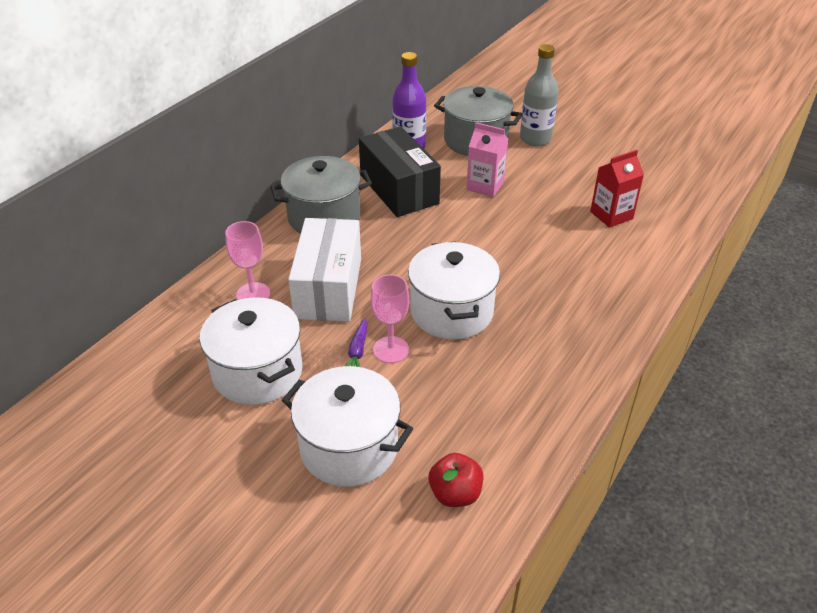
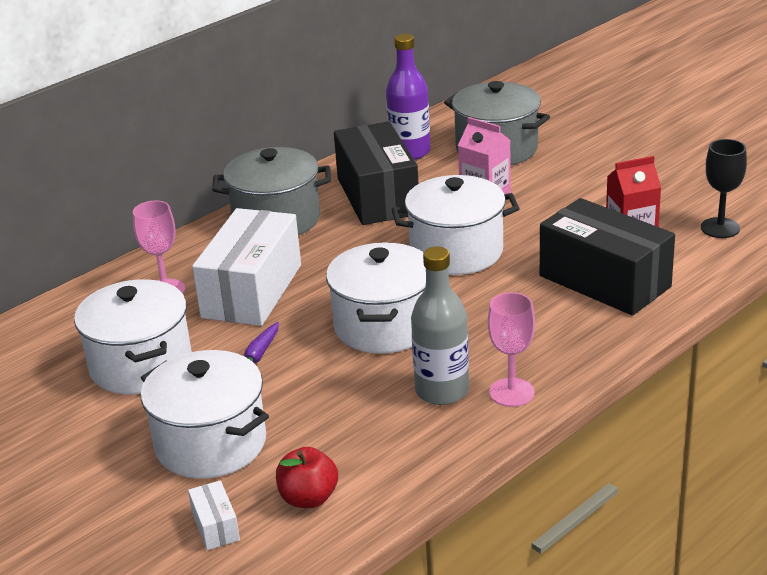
camera: 15 degrees right, 10 degrees down
pink goblet [371,274,409,363] -> pink goblet moved to [488,292,535,407]
grey bottle [520,44,558,146] -> grey bottle moved to [411,246,469,405]
none -> white box [188,480,240,550]
none -> white pot [392,175,520,275]
none -> black box [540,198,675,315]
none -> black goblet [701,139,747,238]

